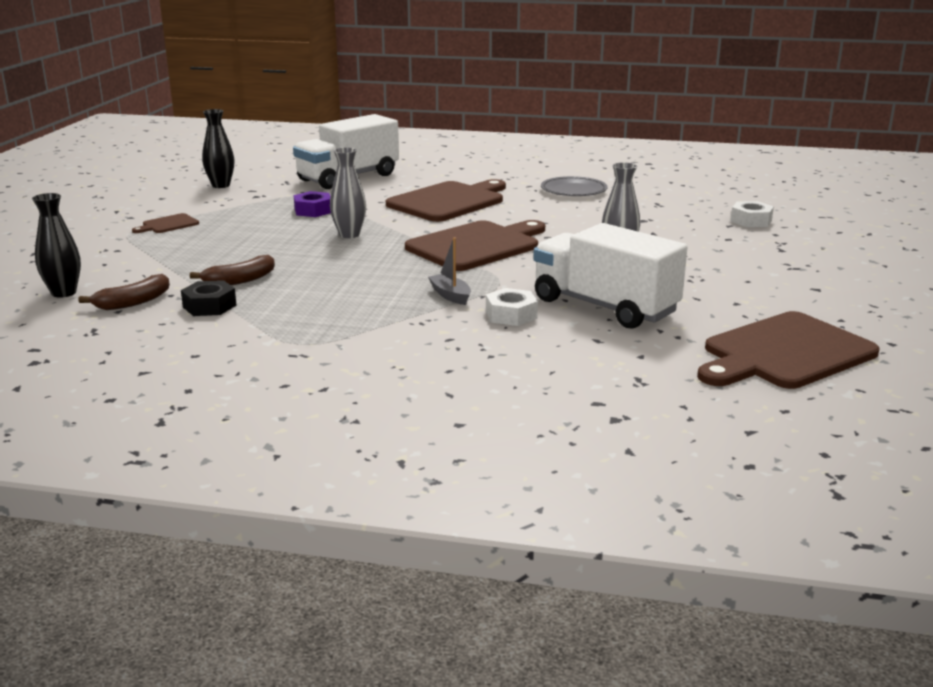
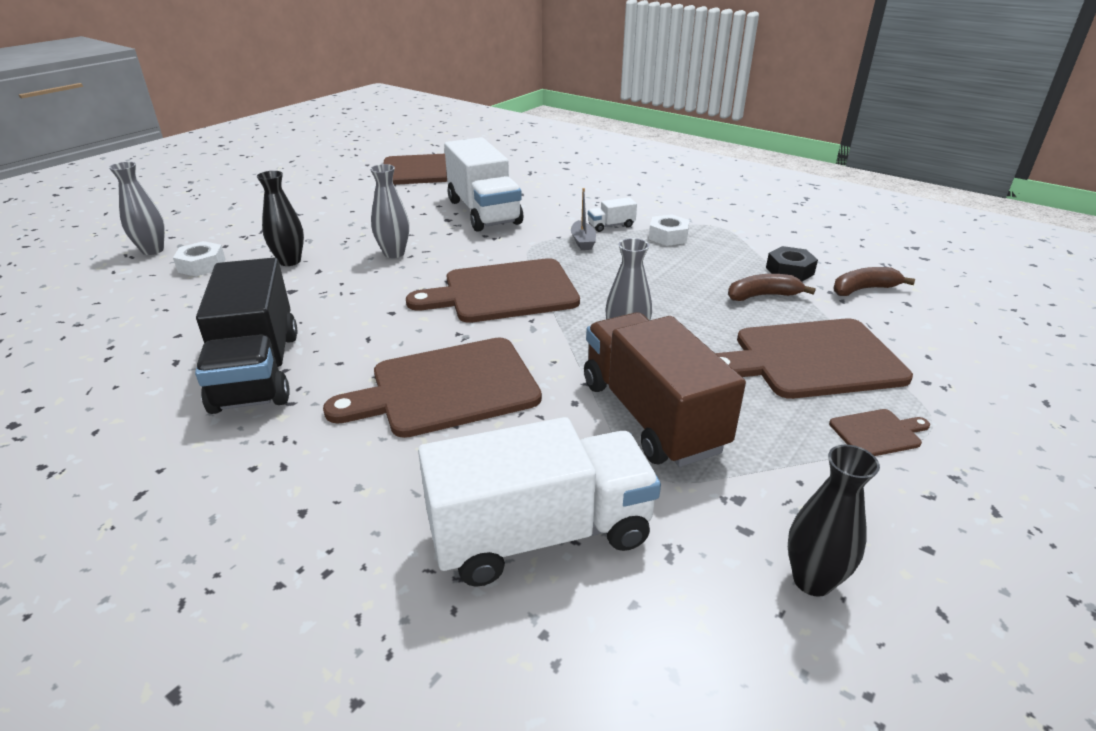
camera: 155 degrees left, 10 degrees up
black vase [32,193,81,298] -> black vase moved to [257,171,304,266]
purple nut [294,191,331,217] -> brown truck [584,312,746,467]
white nut [486,288,538,326] -> white nut moved to [649,214,690,246]
grey plate [541,176,607,196] -> black truck [195,258,297,414]
none -> grey vase [109,162,165,255]
none -> white truck [588,197,637,232]
none -> brown cutting board [715,318,913,399]

